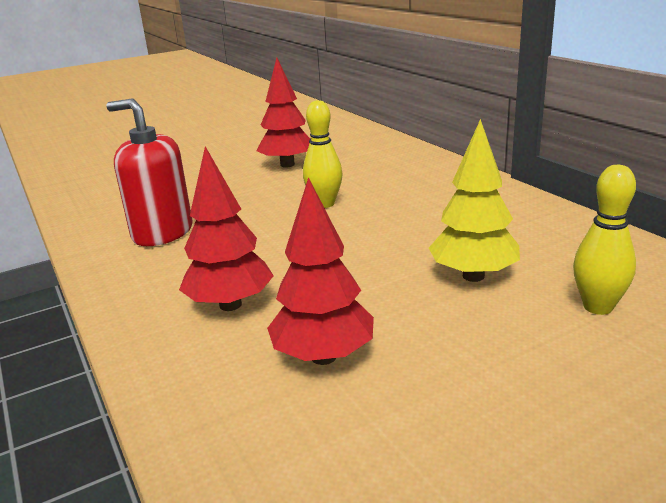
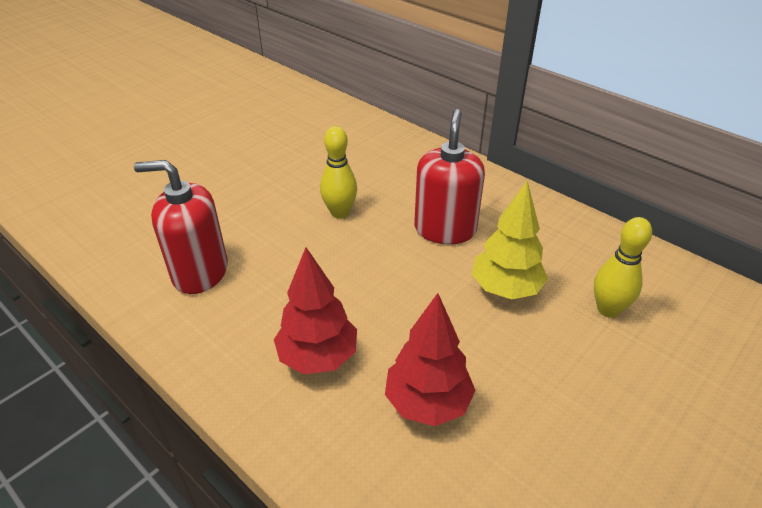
camera: 20 degrees left, 15 degrees up
red tree [257,58,310,168] -> none
none -> red soap dispenser [414,109,485,244]

